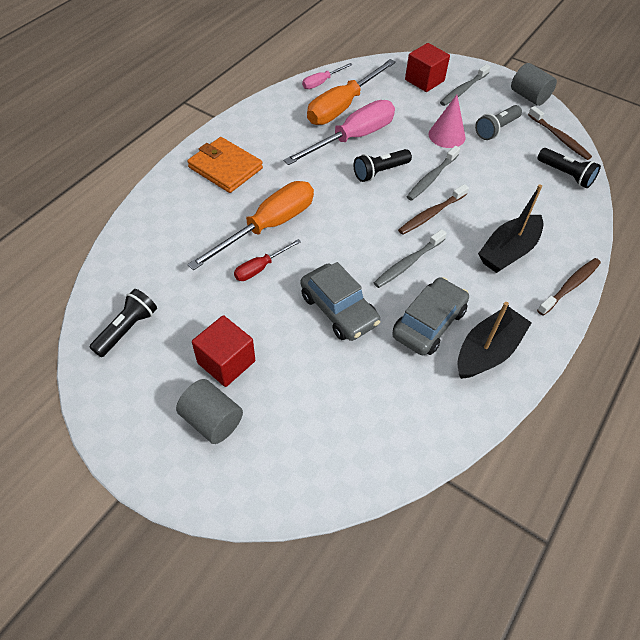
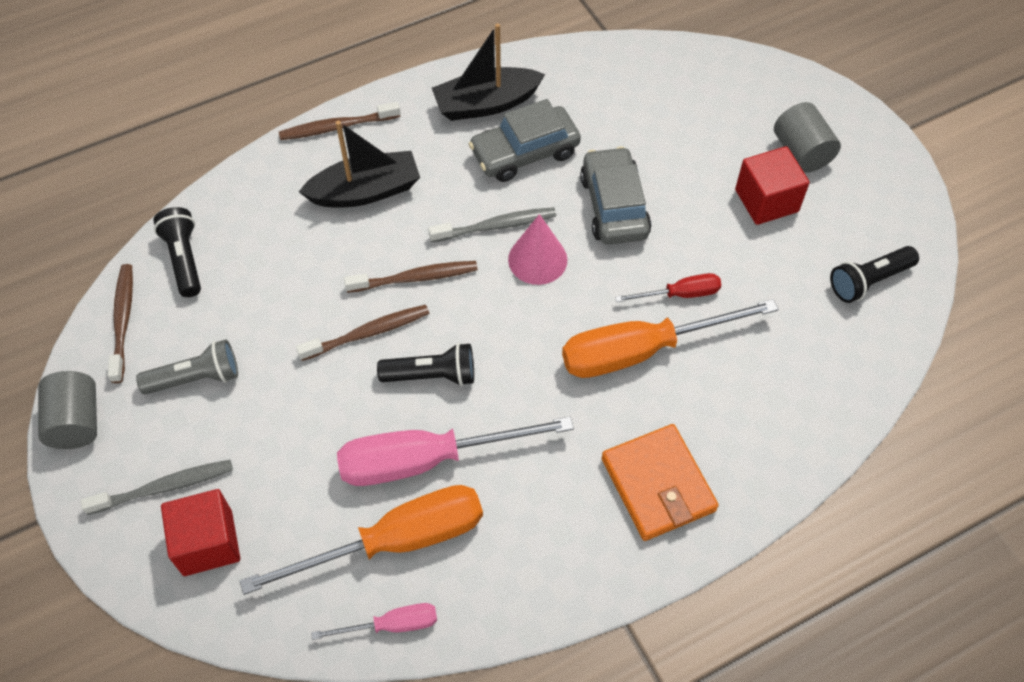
camera: 150 degrees left, 5 degrees up
grey toothbrush [407,146,460,201] -> brown toothbrush [296,305,430,361]
pink cone [429,95,466,148] -> pink cone moved to [508,214,567,285]

